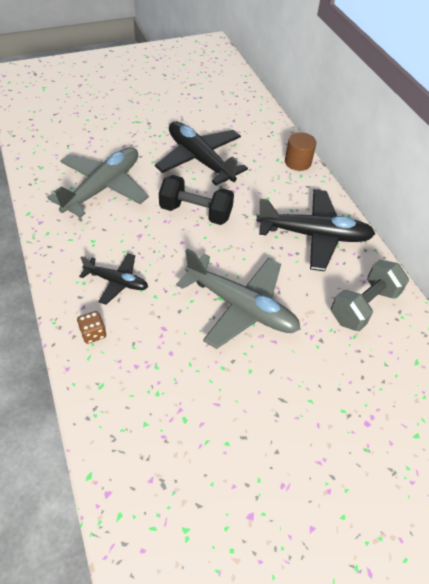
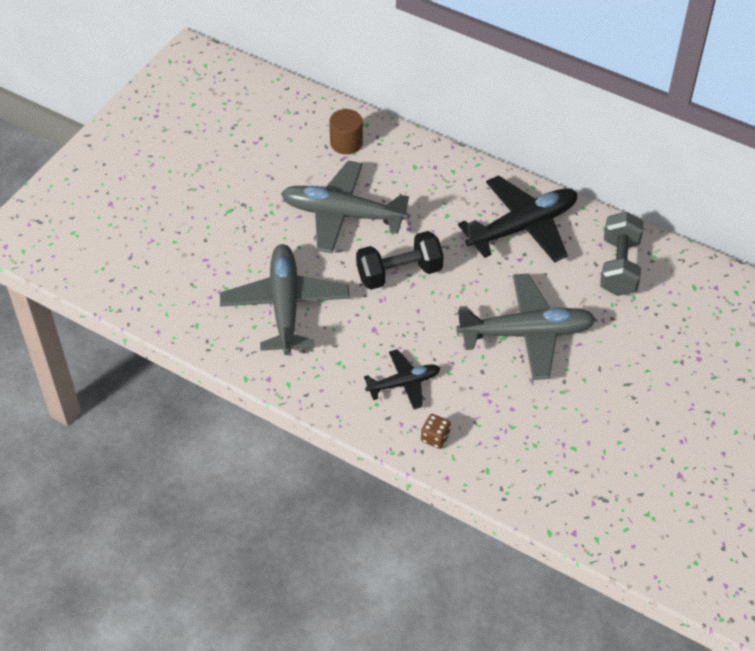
camera: 35 degrees left, 0 degrees up
black plane [155,122,248,185] -> grey plane [281,161,409,253]
brown cylinder [285,132,316,171] -> brown cylinder moved to [329,109,363,154]

